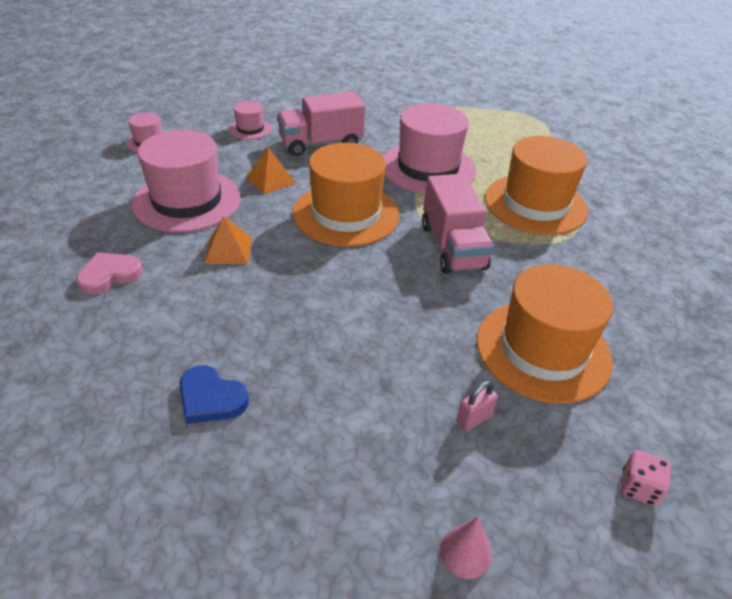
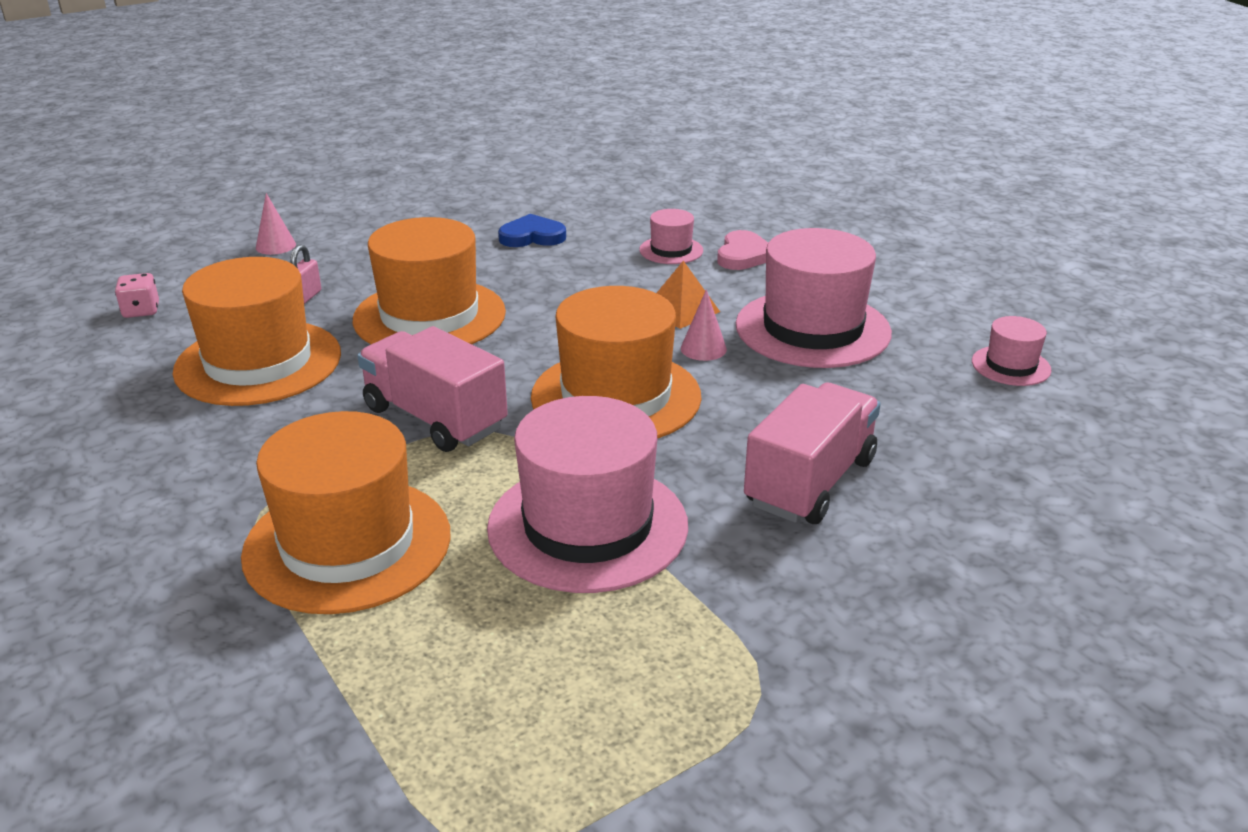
camera: 145 degrees right, 10 degrees down
pink hat [229,101,272,139] -> pink hat moved to [639,209,703,264]
orange pyramid [246,148,296,194] -> none
none -> orange hat [353,217,506,344]
none -> pink cone [681,289,727,361]

